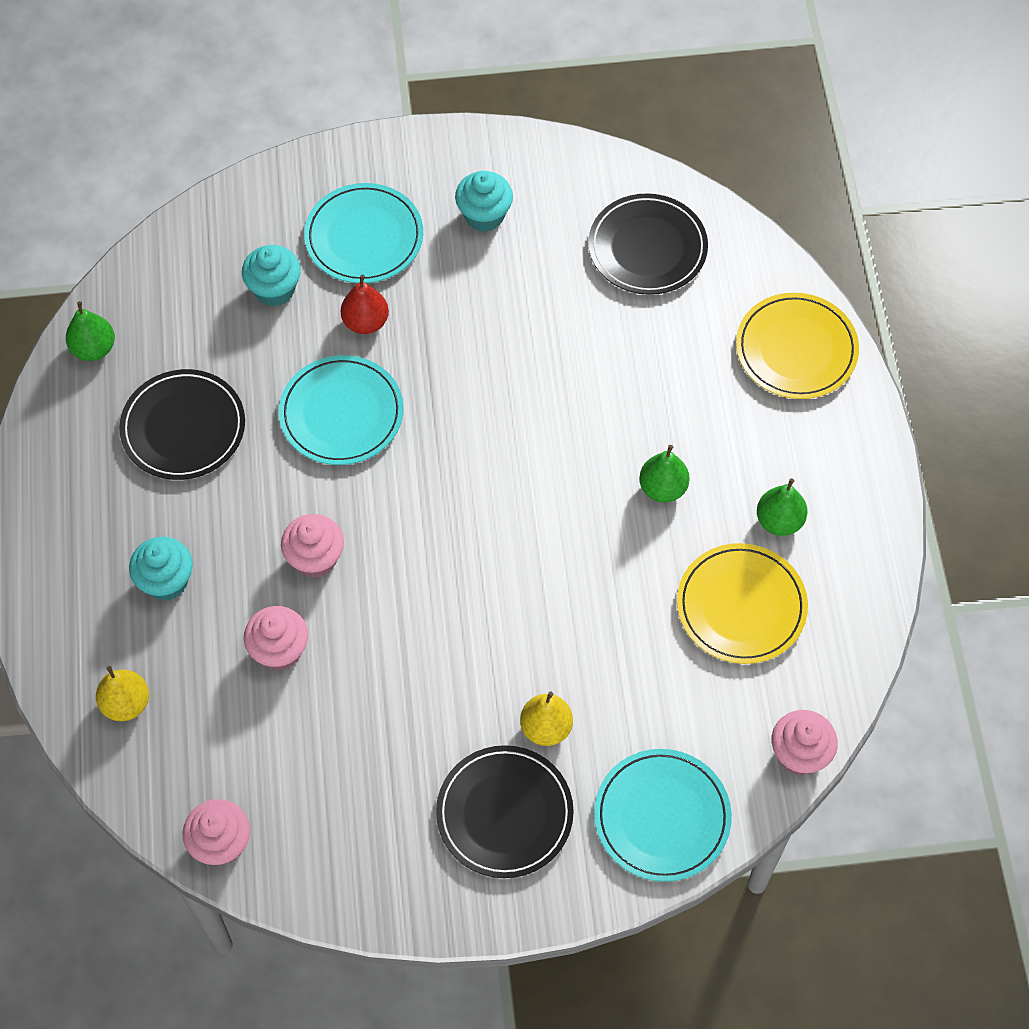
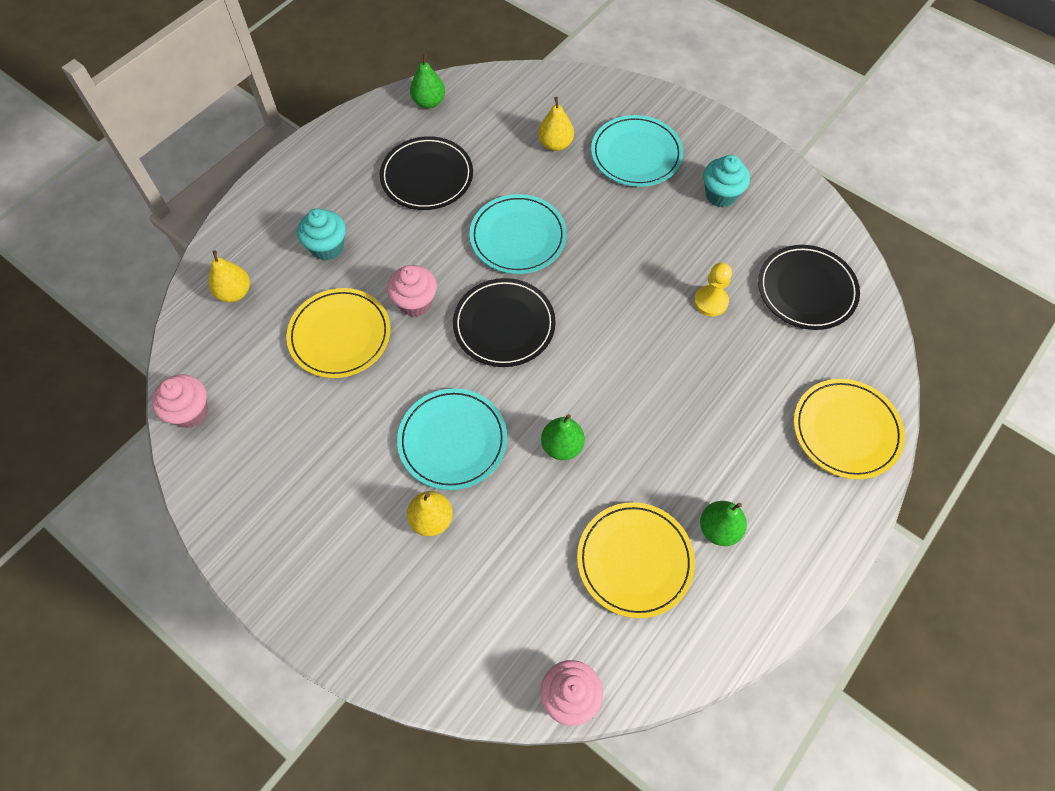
camera: 45 degrees right, 0 degrees up
turquoise cupcake [242,245,301,306] -> yellow pear [538,97,574,151]
pink cupcake [244,606,308,671] -> yellow plate [286,288,390,378]
red pear [341,275,389,334] -> none
black plate [436,745,574,878] -> black plate moved to [453,278,556,367]
turquoise plate [594,749,732,882] -> turquoise plate moved to [397,388,507,490]
green pear [639,445,690,503] -> green pear moved to [541,414,585,460]
none -> yellow pawn [694,263,732,316]

